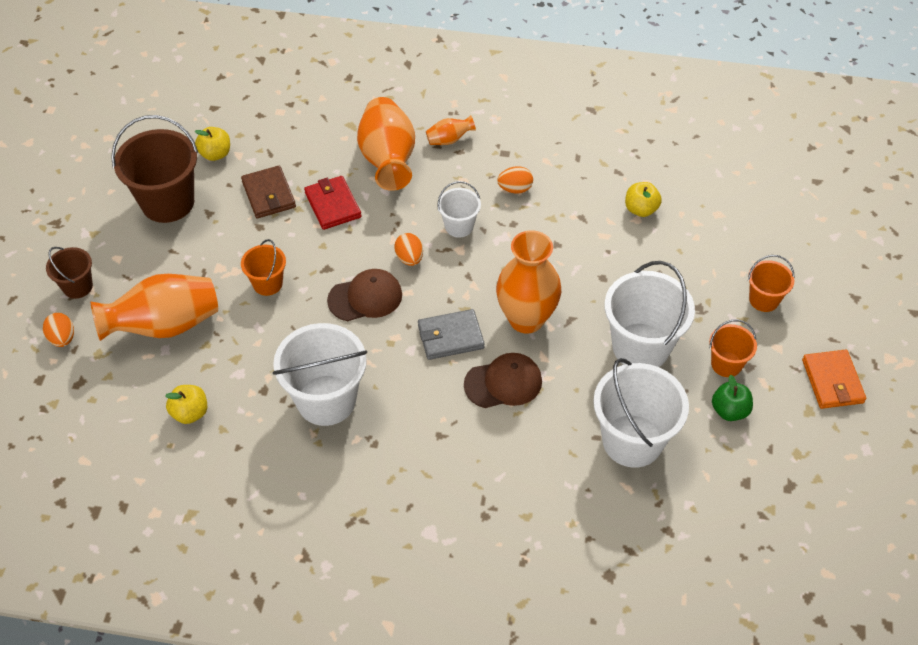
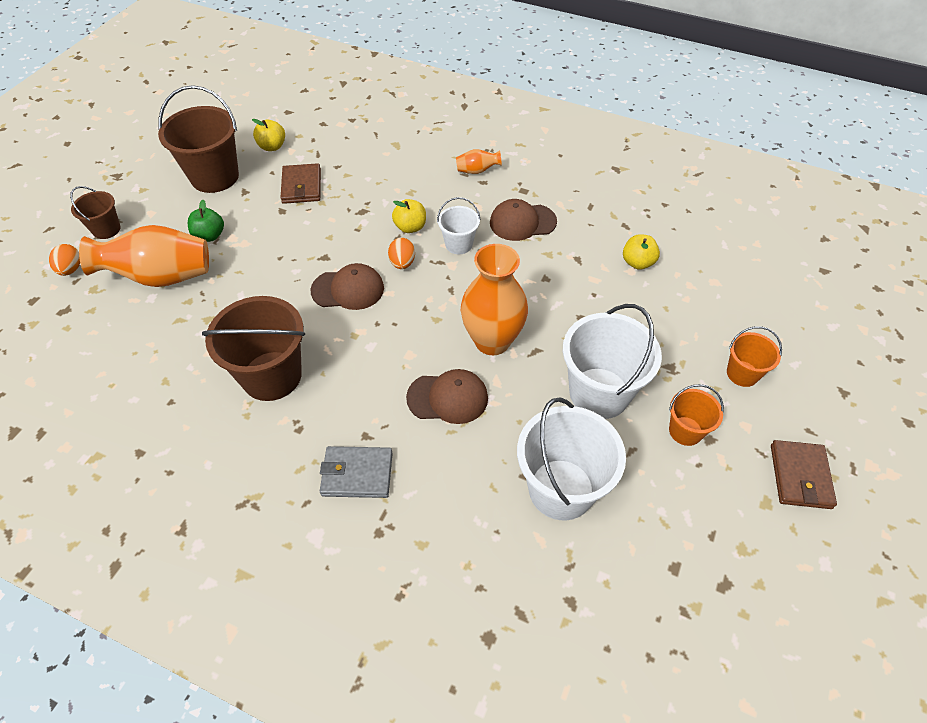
camera: 15 degrees right, 0 degrees up
yellow apple [165,385,207,424] -> yellow apple moved to [392,199,426,233]
orange bucket [241,239,286,296] -> none
white bucket [273,323,367,426] -> brown bucket [202,296,305,401]
red wallet [304,176,362,230] -> none
orange vase [357,97,415,191] -> none
grey wallet [418,309,485,360] -> grey wallet moved to [320,446,393,498]
orange egg [497,166,533,193] -> brown cap [490,199,557,241]
green apple [712,375,753,421] -> green apple moved to [188,200,224,242]
orange wallet [802,349,866,409] -> brown wallet [771,440,837,509]

